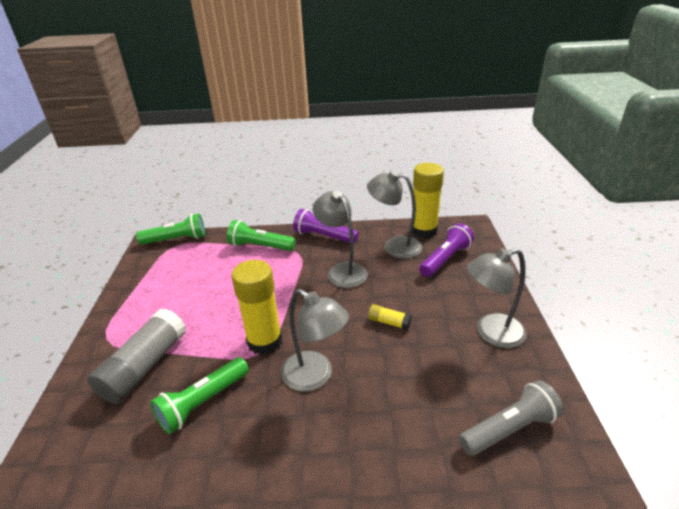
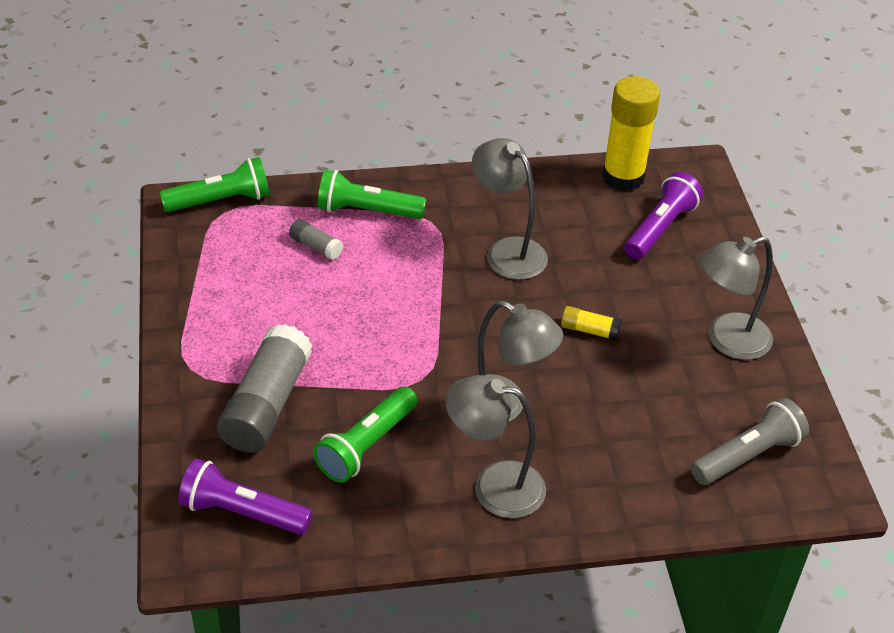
camera: 10 degrees left, 10 degrees up
yellow glue stick [231,260,282,355] -> none
purple flashlight [293,209,359,244] -> purple flashlight moved to [178,458,313,535]
grey lamp [367,170,422,259] -> grey lamp moved to [445,375,546,519]
none -> grey glue stick [289,219,343,260]

